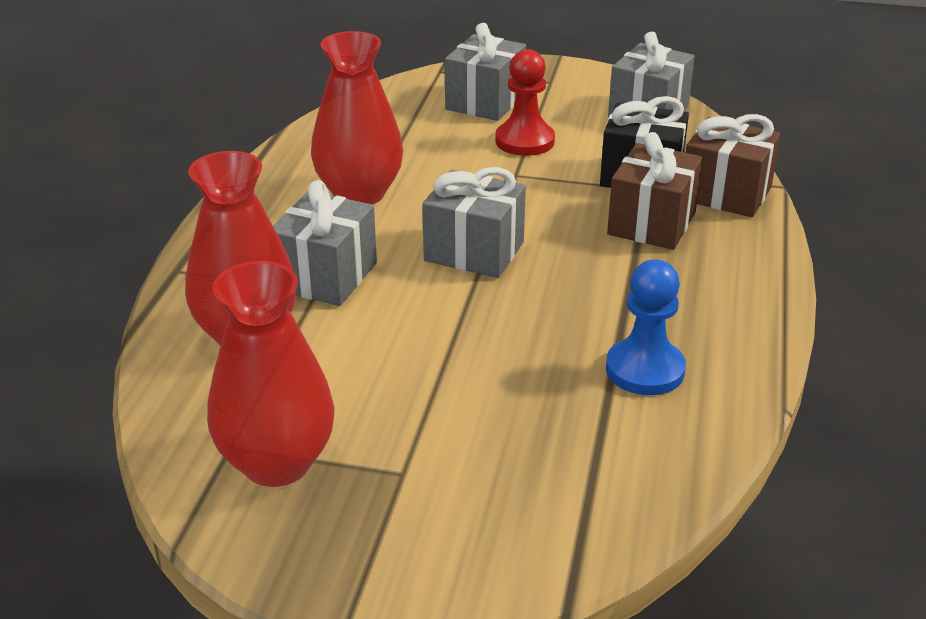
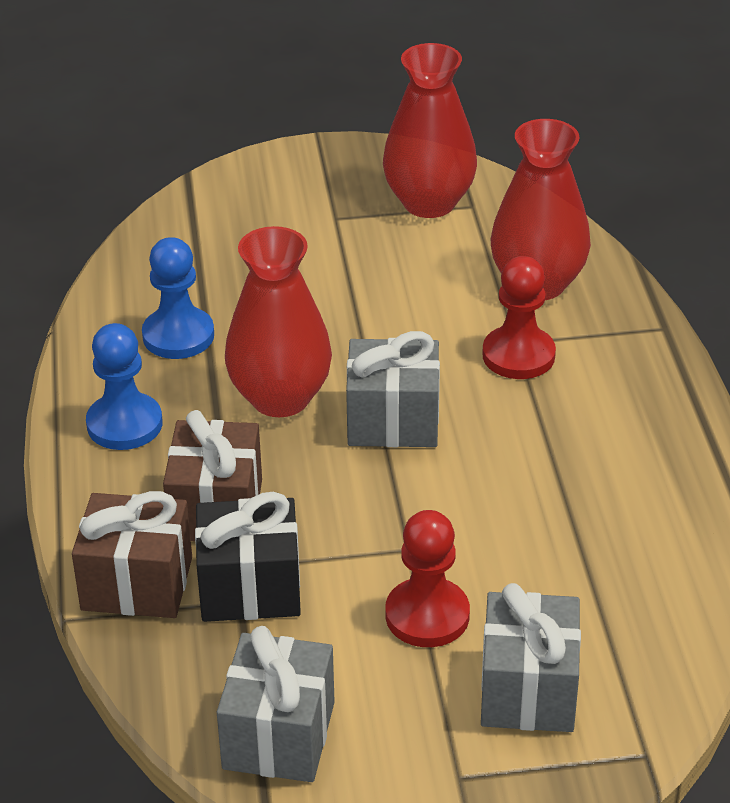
camera: 160 degrees right, 5 degrees up
grey gift [273,180,377,306] -> red pawn [482,256,556,379]
red vase [311,31,403,204] -> red vase moved to [225,226,332,417]
none -> blue pawn [86,323,162,450]

